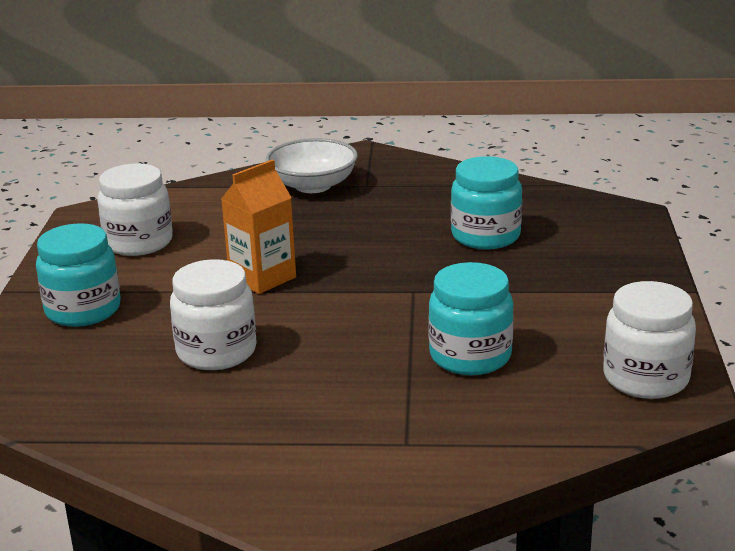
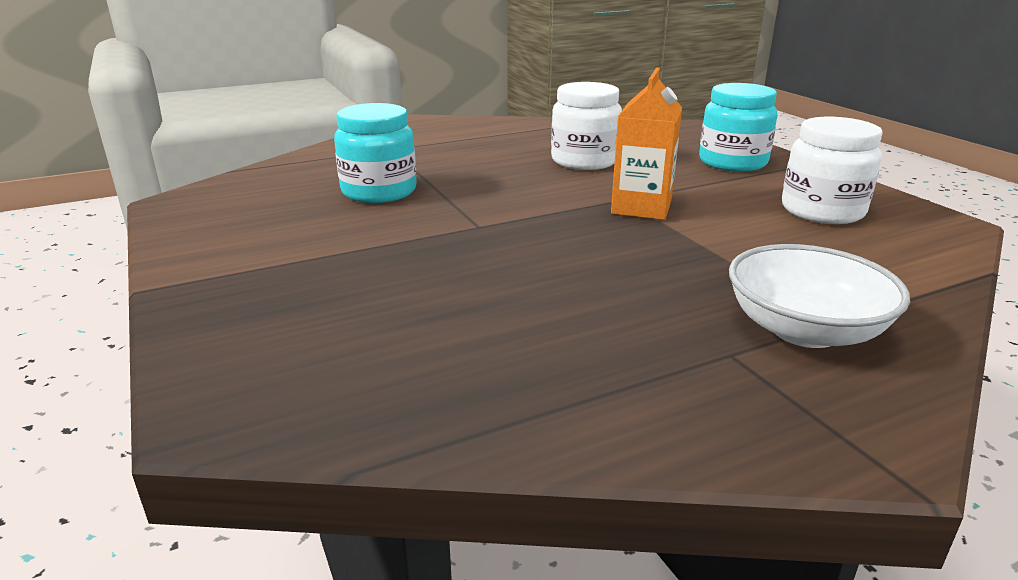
camera: 150 degrees right, 0 degrees up
turquoise jar [451,156,522,250] -> none
white jar [603,281,696,399] -> none

